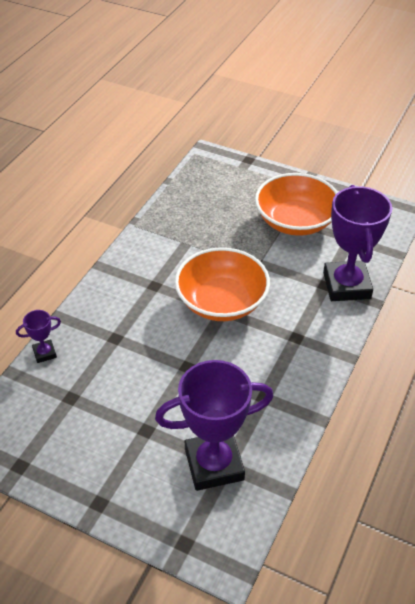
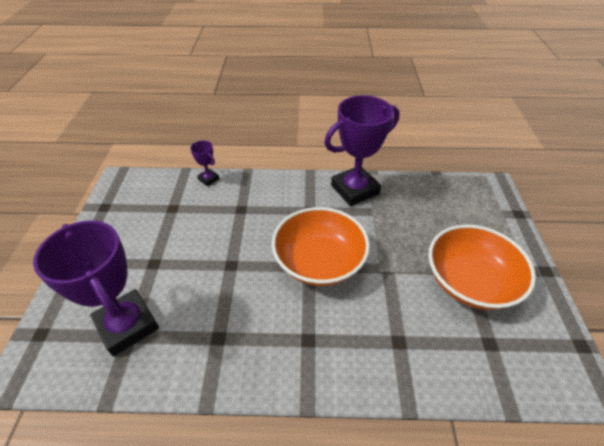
camera: 65 degrees right, 0 degrees up
purple trophy [323,185,392,301] -> purple trophy moved to [324,95,400,206]

